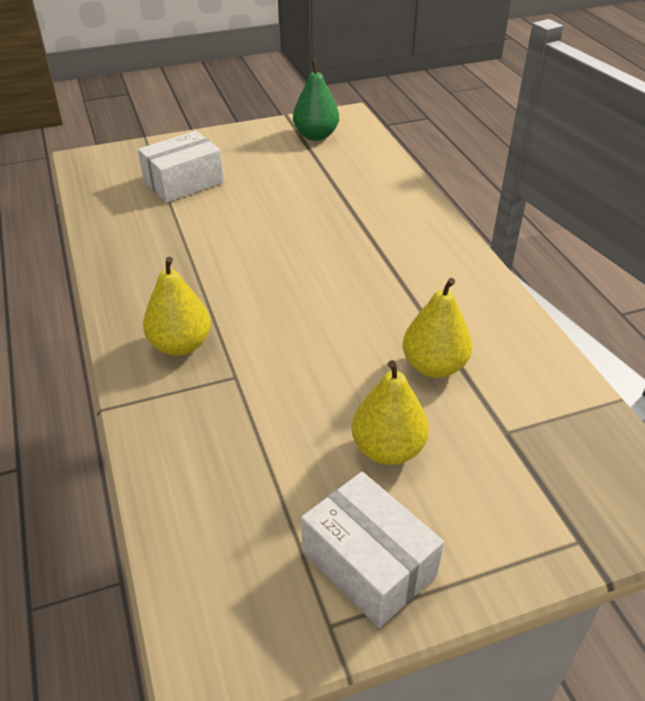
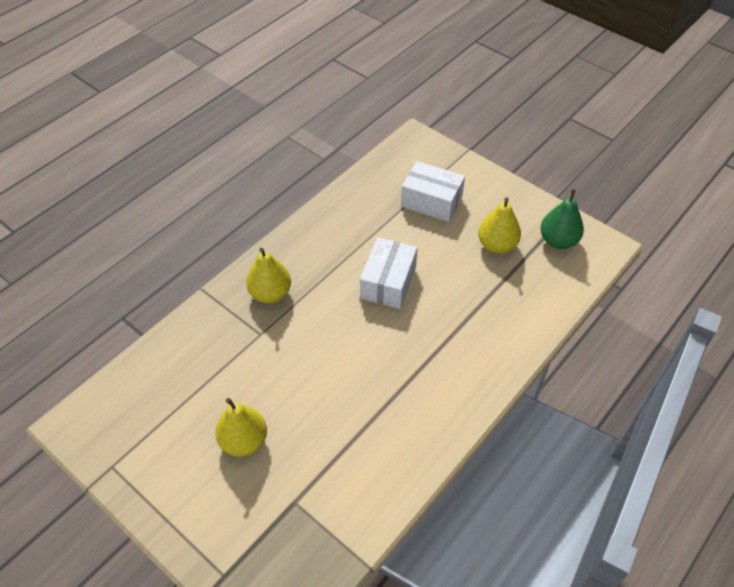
camera: 60 degrees right, 10 degrees up
white box [301,472,444,628] -> white box moved to [360,237,418,309]
yellow pear [403,278,472,378] -> yellow pear moved to [478,198,521,253]

